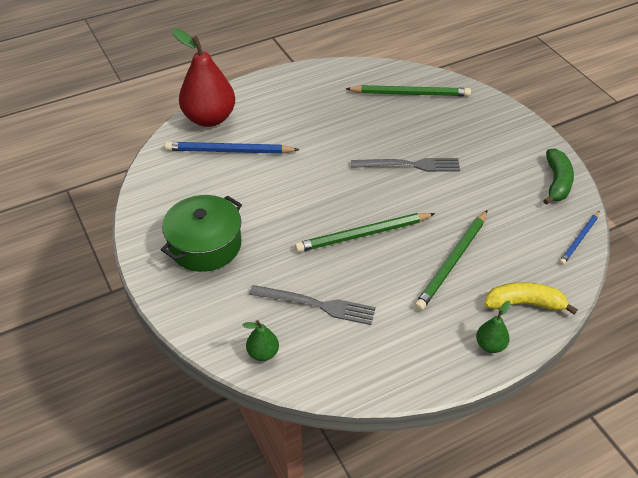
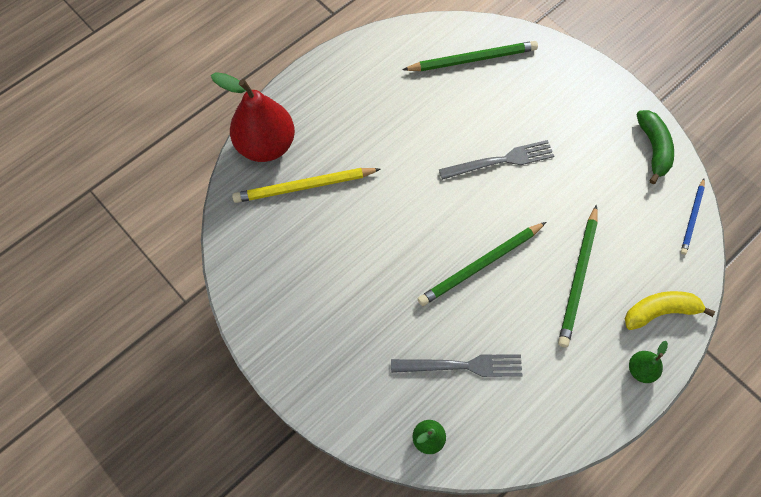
camera: 15 degrees left, 20 degrees up
green pot [161,195,242,272] -> none
blue pencil [165,142,300,154] -> yellow pencil [232,168,380,203]

